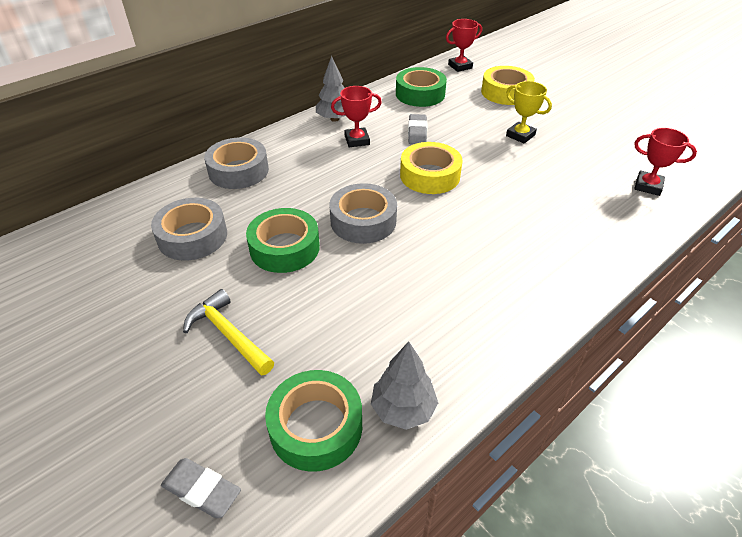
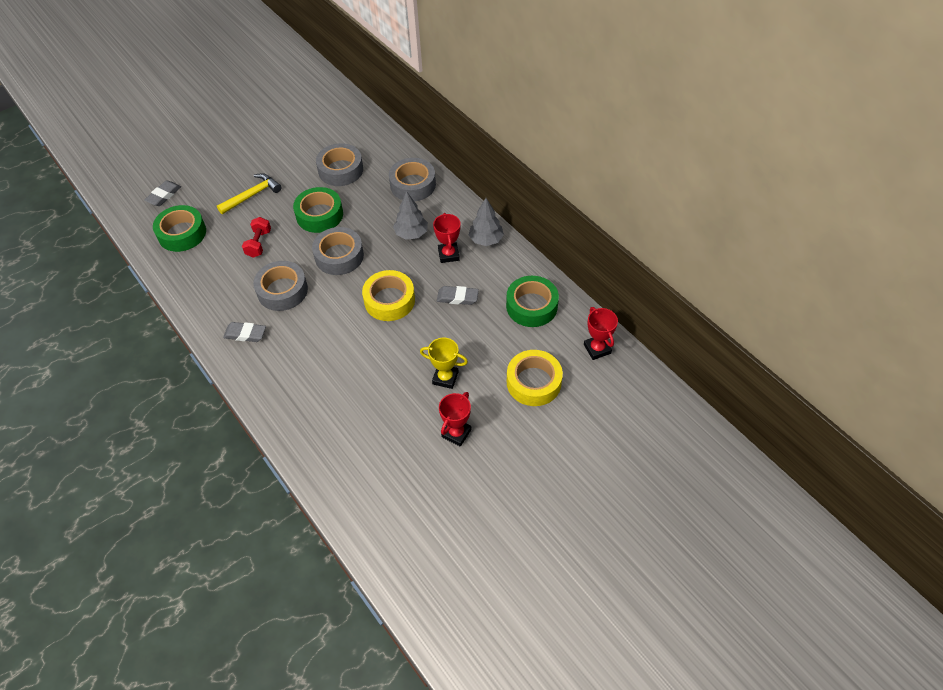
camera: 95 degrees right, 10 degrees up
grey tree [371,341,438,430] -> grey tree moved to [393,191,428,240]
yellow trophy [506,81,552,144] -> yellow trophy turned 60 degrees clockwise [420,337,468,389]
red trophy [634,128,697,196] -> red trophy moved to [439,392,471,447]
none -> grey eraser [223,322,266,342]
none -> red dumbbell [242,217,271,258]
none -> grey tape [253,261,308,311]

